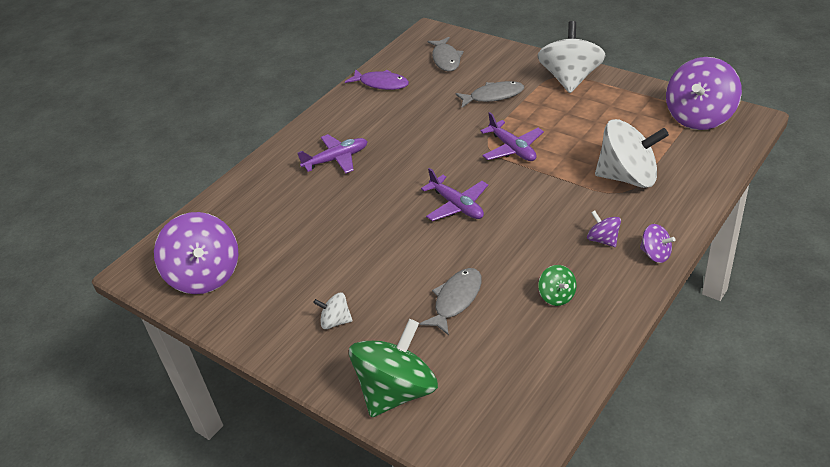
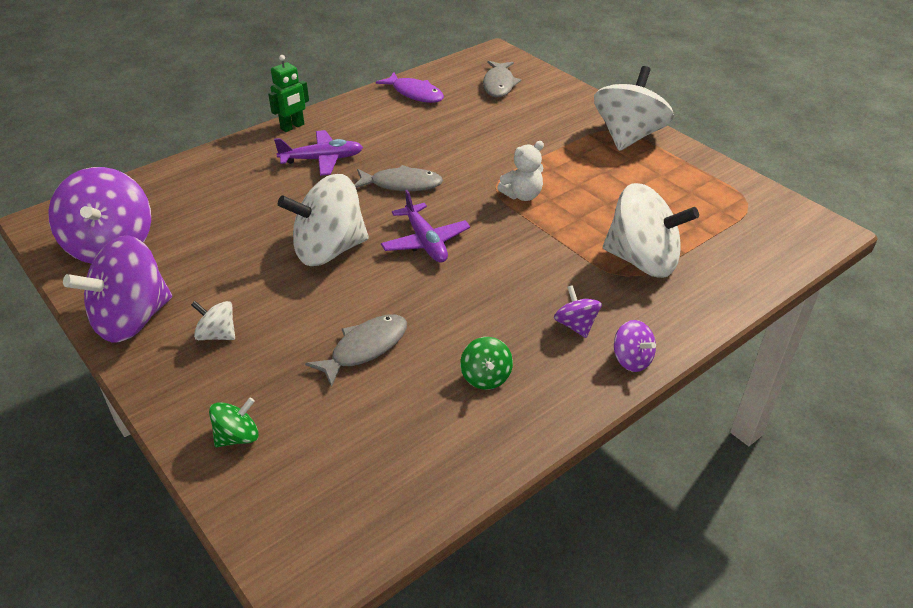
camera: 10 degrees right, 0 degrees up
green spinning top [349,319,438,417] -> green spinning top [209,397,259,447], size x0.47
grey fish [455,81,524,108] -> grey fish moved to [355,165,443,191]
purple plane [480,112,544,161] -> white teddy bear [497,141,544,201]
purple spinning top [666,57,742,130] -> purple spinning top moved to [63,235,172,342]
none -> green robot [268,55,309,132]
none -> white spinning top [278,174,369,266]

